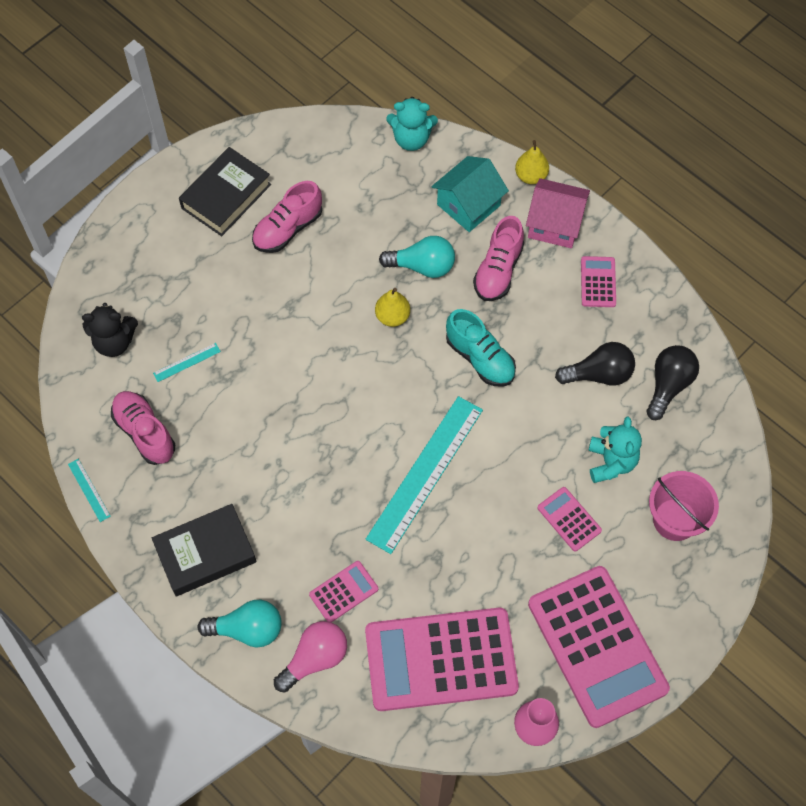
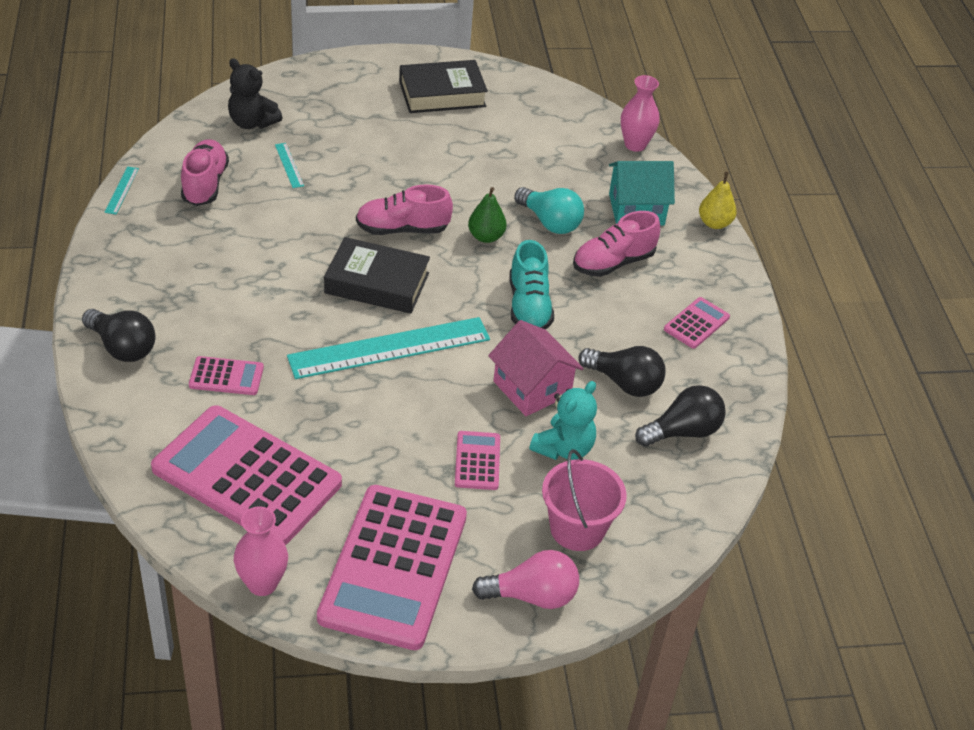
camera: 35 degrees right, 20 degrees down
black book [152,504,257,596] -> black book moved to [324,237,430,314]
turquoise ruler [153,343,221,382] -> turquoise ruler turned 60 degrees clockwise [275,143,304,188]
turquoise light bulb [197,600,282,648] -> black light bulb [82,309,155,362]
pink shoe [252,181,322,253] -> pink shoe moved to [356,184,453,235]
pink light bulb [274,621,347,692] -> pink light bulb moved to [472,550,579,609]
yellow pear [375,288,410,327] -> green pear [468,187,507,243]
turquoise teddy bear [386,97,438,151] -> pink vase [621,75,660,152]
pink house [526,178,590,248] -> pink house moved to [488,320,584,416]

